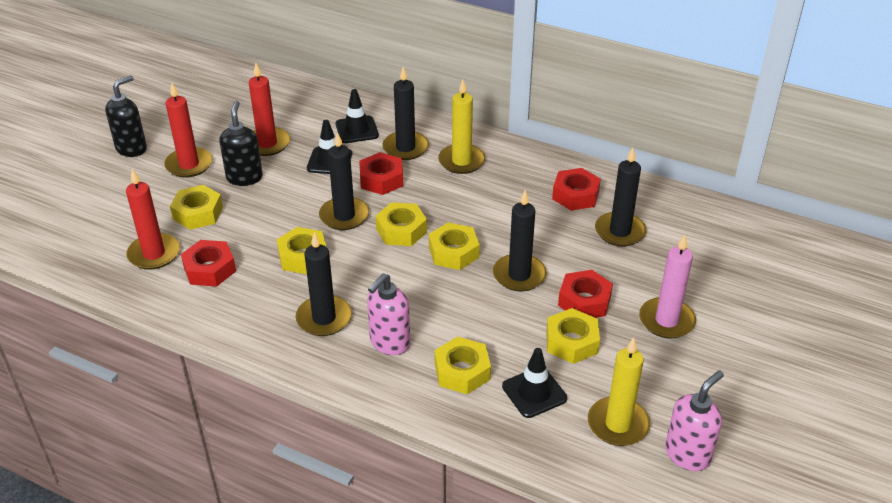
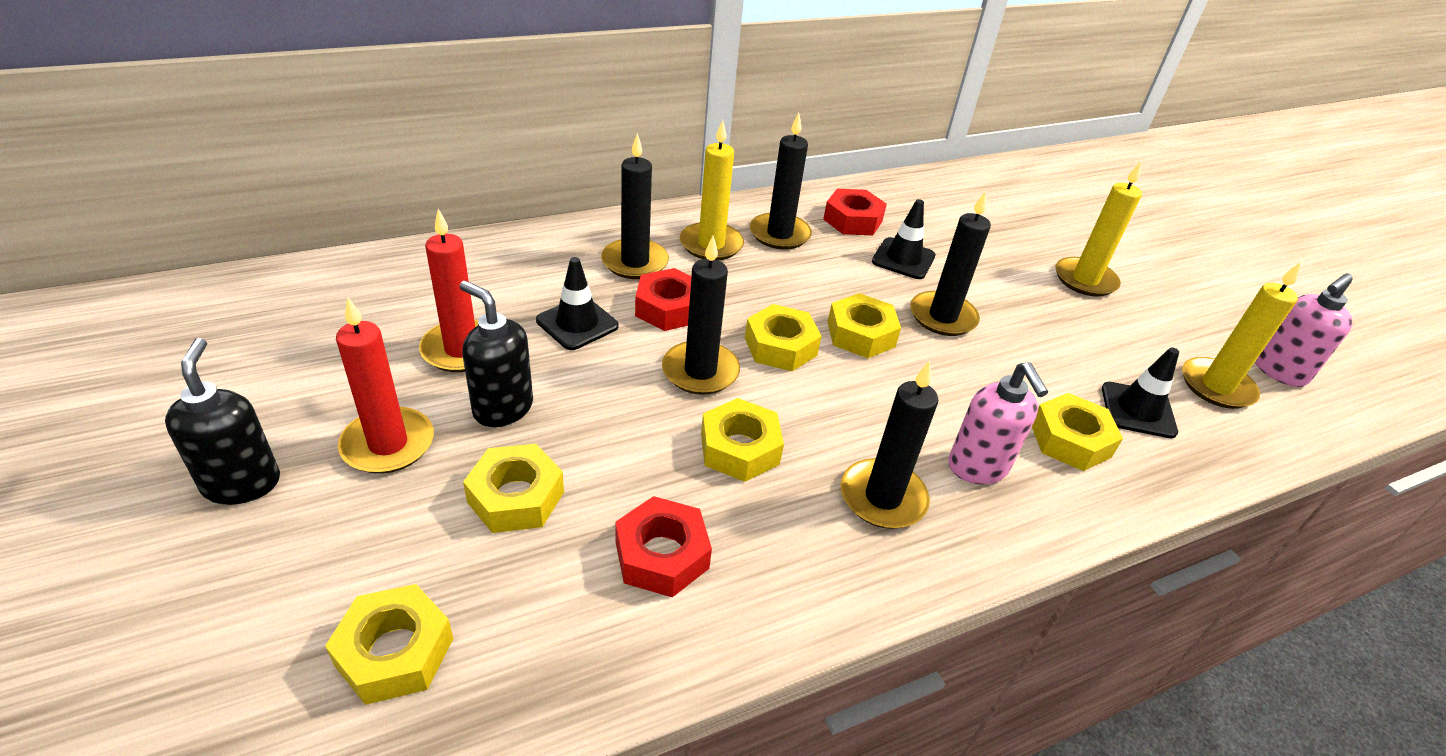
camera: 55 degrees left, 0 degrees up
red candle [126,169,180,270] -> none
black traffic cone [336,89,379,143] -> black traffic cone moved to [872,199,936,279]
yellow nut [546,308,600,364] -> yellow nut moved to [325,584,454,705]
red nut [558,270,613,318] -> none
black candle [595,147,647,247] -> black candle moved to [750,113,812,250]
pink candle [639,234,696,338] -> yellow candle [1055,162,1142,297]
pink soap dispenser [665,370,724,471] -> pink soap dispenser turned 120 degrees counterclockwise [1255,273,1353,387]

